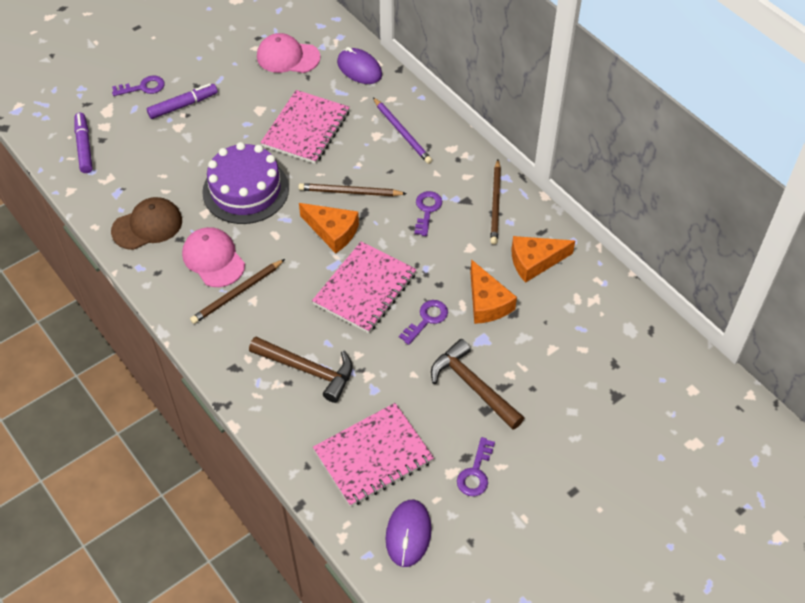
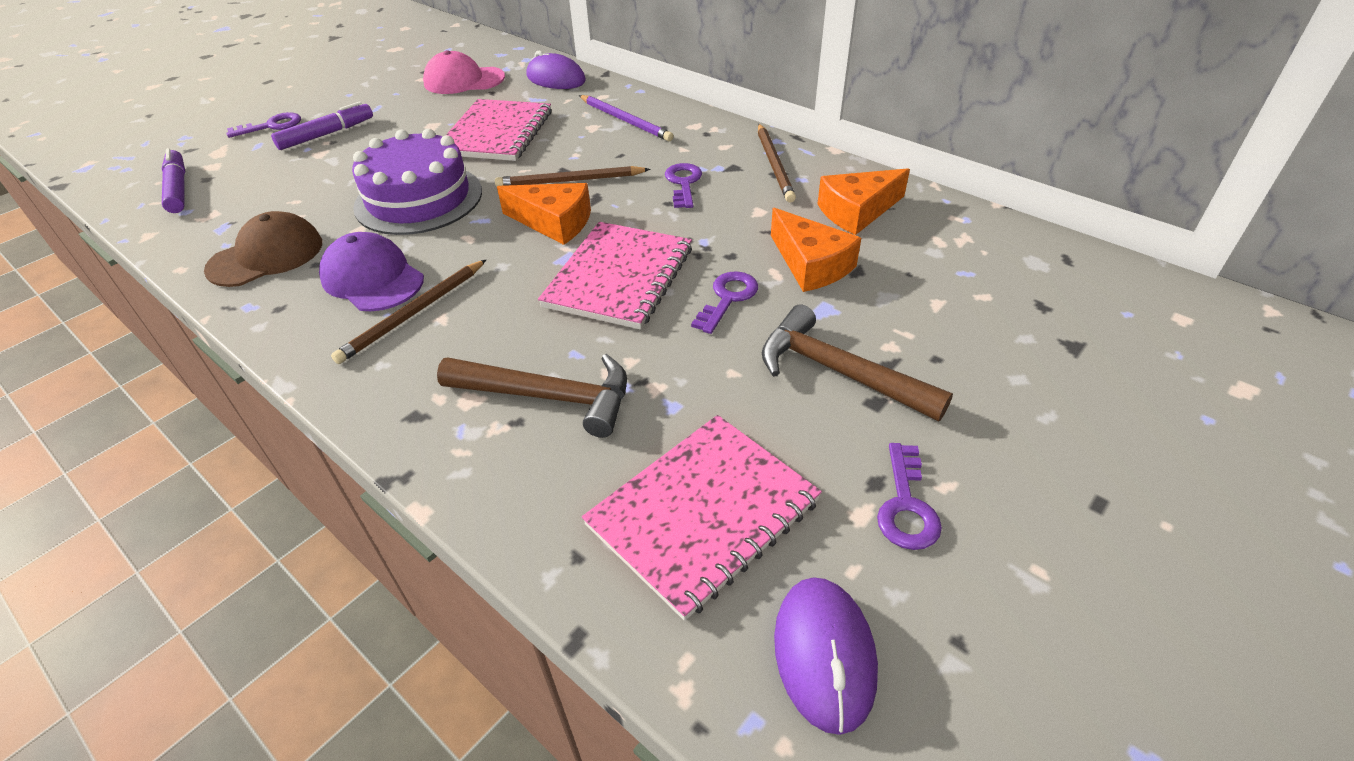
camera: 10 degrees left, 10 degrees down
pink cap [182,227,245,287] -> purple cap [319,232,424,311]

